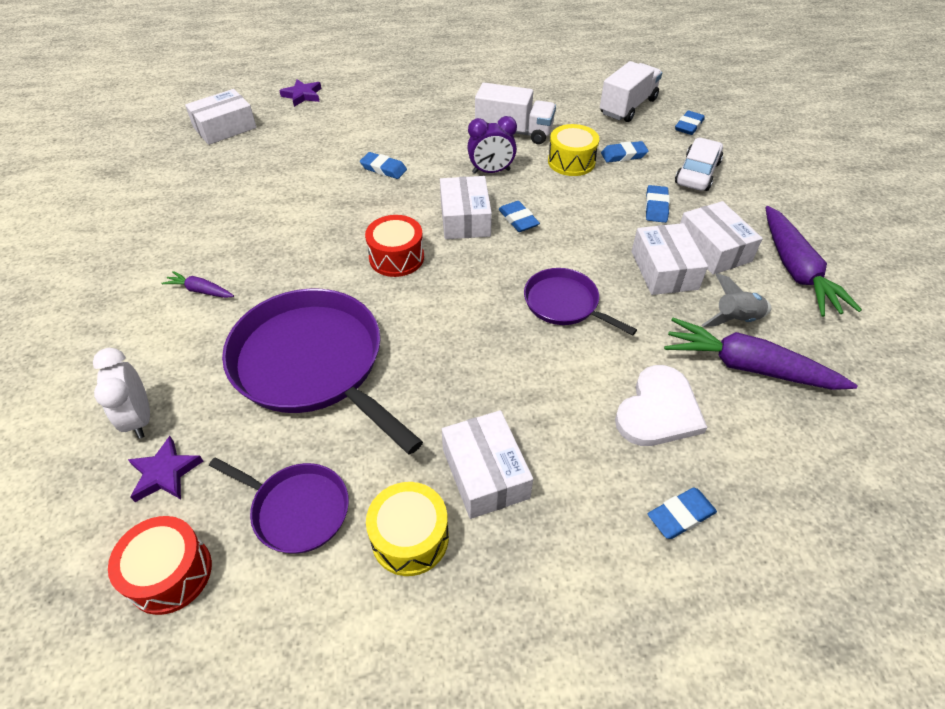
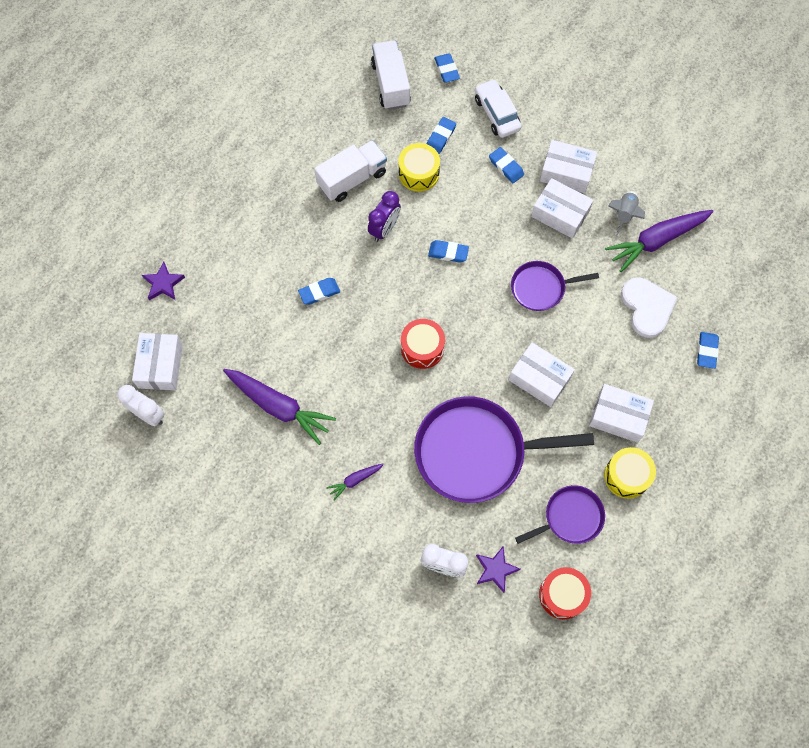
camera: 50 degrees left, 20 degrees up
white box [440,176,492,239] -> white box moved to [509,343,575,407]
purple carrot [765,206,862,317] -> purple carrot moved to [223,369,336,445]
none -> white clock [117,385,165,426]

